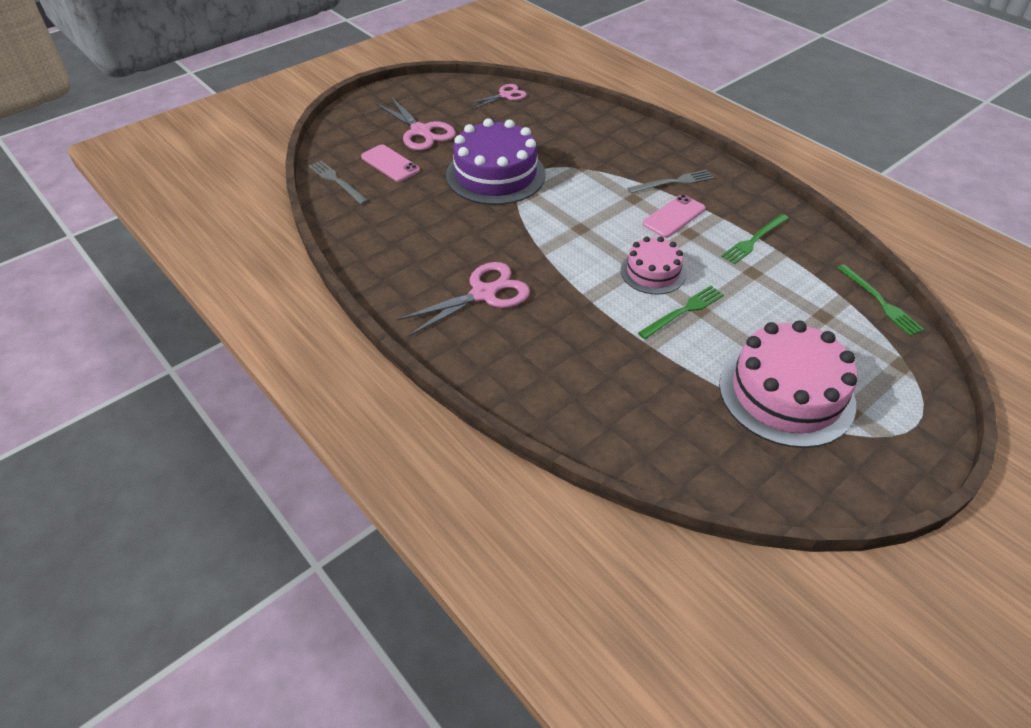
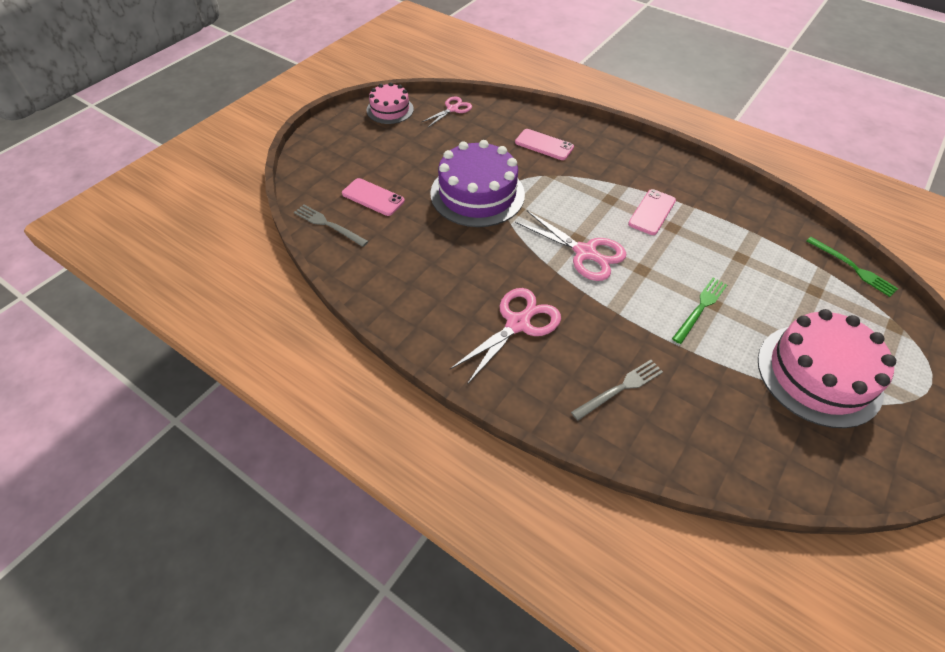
camera: 15 degrees left, 5 degrees up
pink scissors [376,97,456,151] -> pink scissors moved to [515,211,626,281]
pink cake [621,236,686,295] -> pink cake moved to [366,82,414,124]
grey fork [627,170,714,193] -> grey fork moved to [571,360,663,421]
green fork [721,214,789,264] -> none
none -> pink phone [515,129,574,160]

